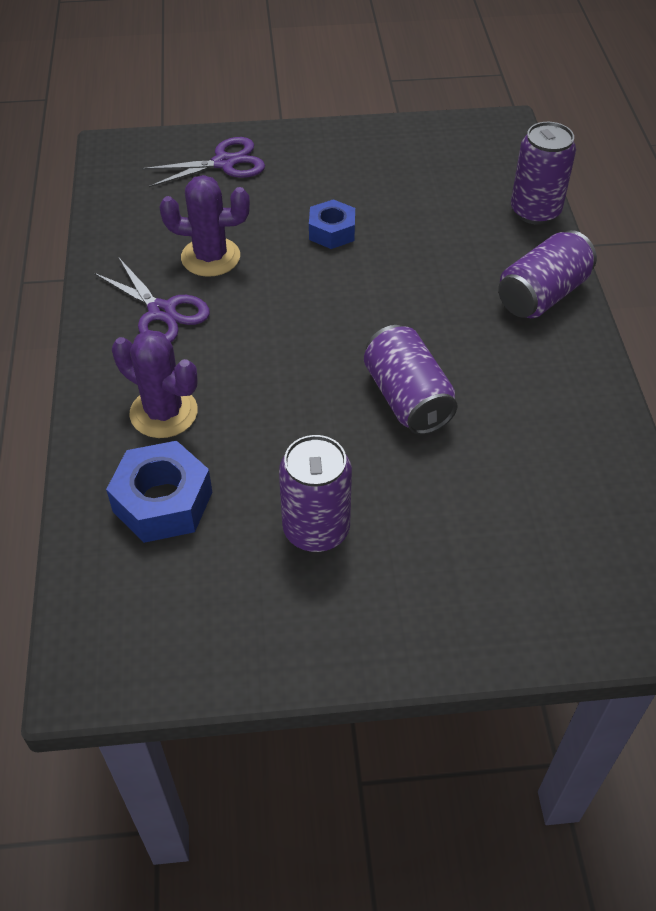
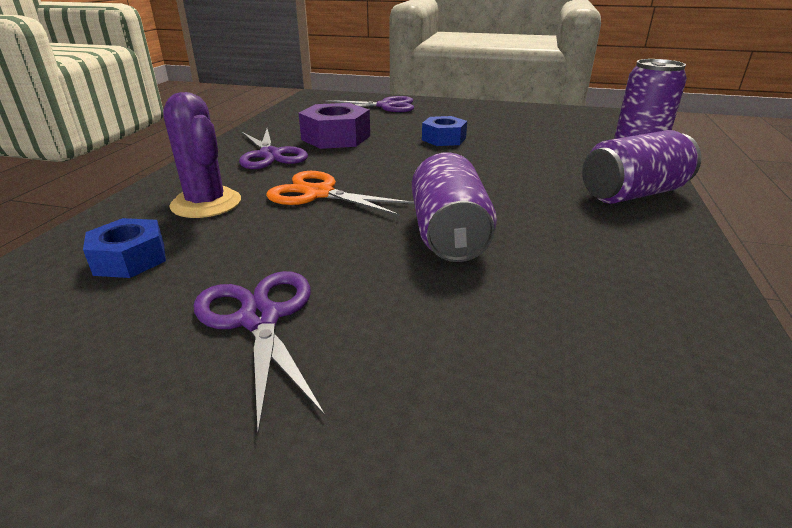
camera: 20 degrees right, 20 degrees down
blue nut [106,441,212,543] -> blue nut [83,218,166,278], size x0.65
purple cactus [160,175,250,277] -> purple nut [299,103,370,149]
purple can [279,435,352,552] -> purple scissors [194,271,325,434]
none -> orange scissors [266,171,414,216]

